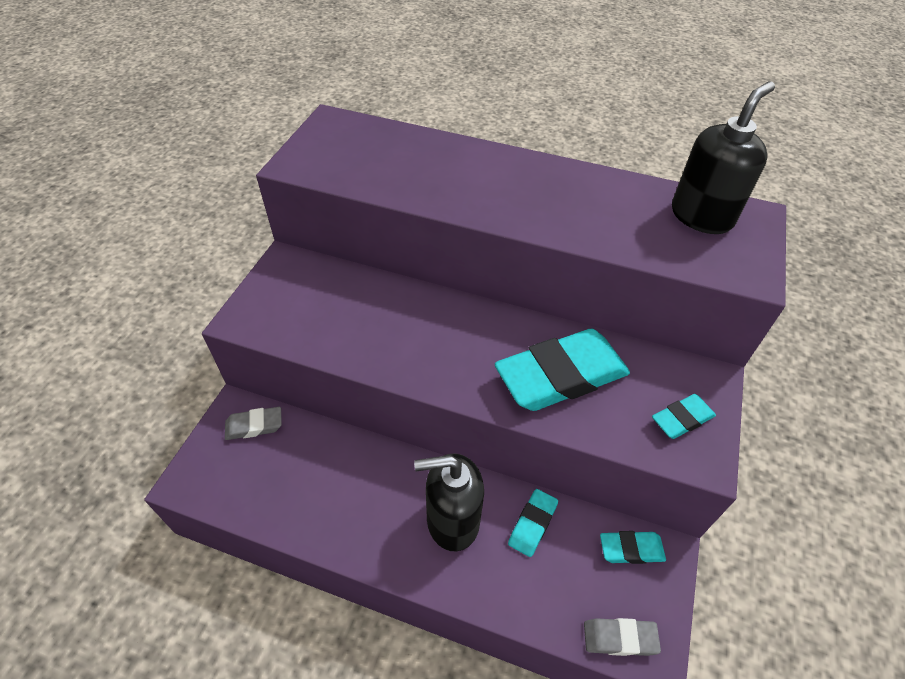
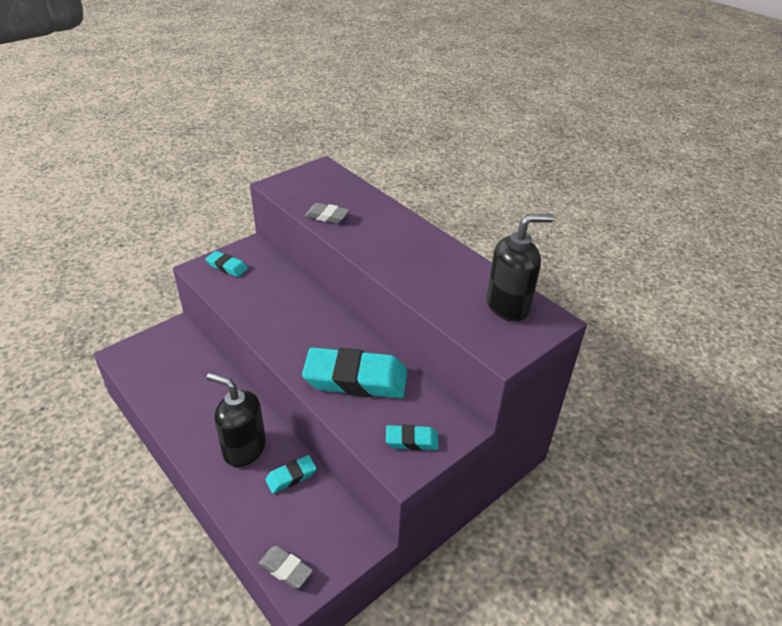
camera: 30 degrees right, 10 degrees down
grey eraser [225,407,282,440] -> grey eraser moved to [305,203,350,224]
turquoise eraser [600,531,666,564] -> turquoise eraser moved to [206,251,248,277]

